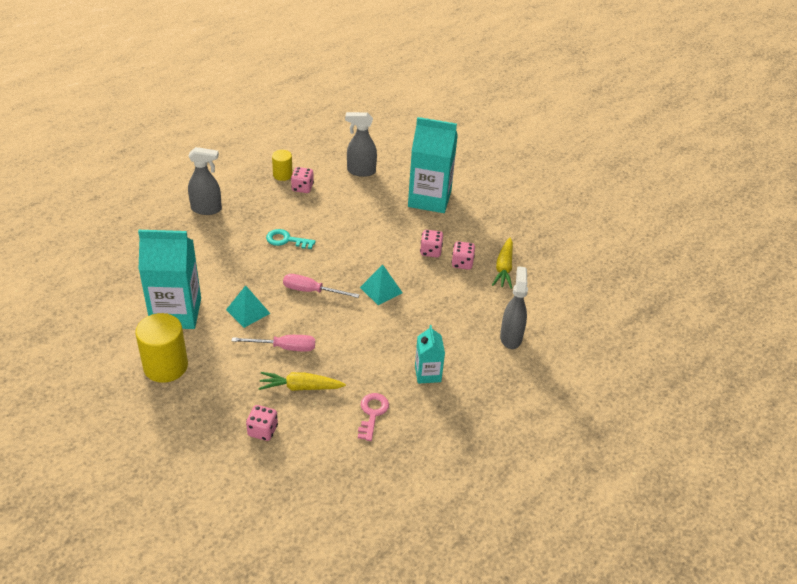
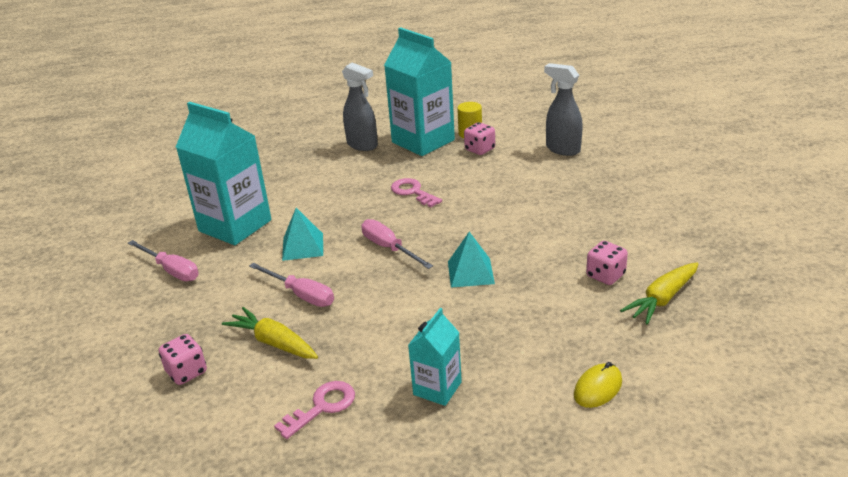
camera: 40 degrees right, 10 degrees down
yellow cylinder [135,313,188,383] -> pink screwdriver [128,240,199,281]
turquoise key [266,229,316,249] -> pink key [391,178,442,207]
turquoise carton [408,117,458,213] -> turquoise carton moved to [384,27,455,156]
pink dice [420,230,443,257] -> none
grey spray bottle [500,266,528,349] -> yellow mouse [574,362,622,408]

